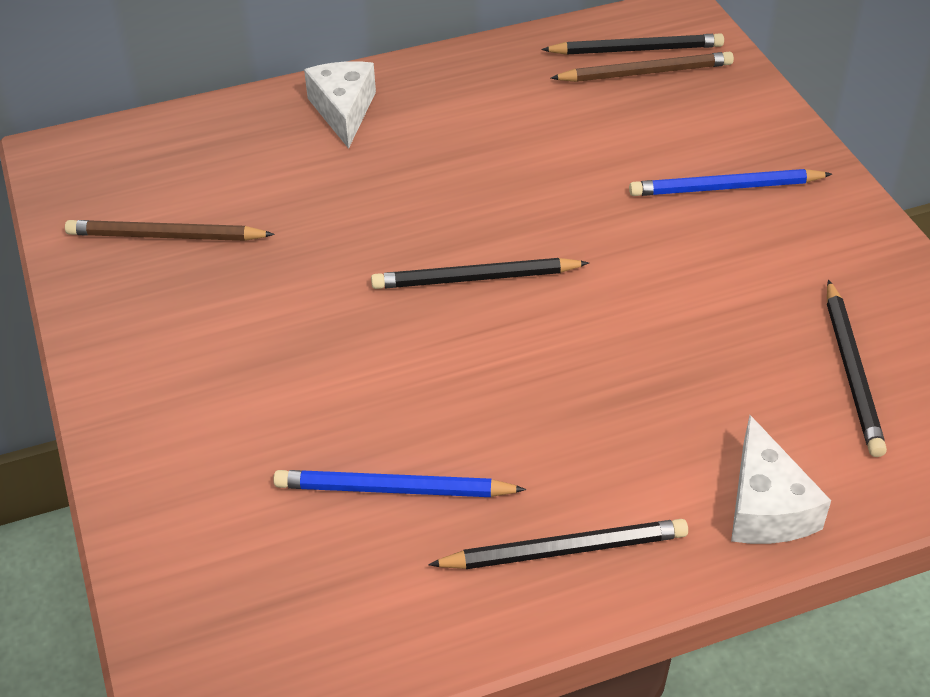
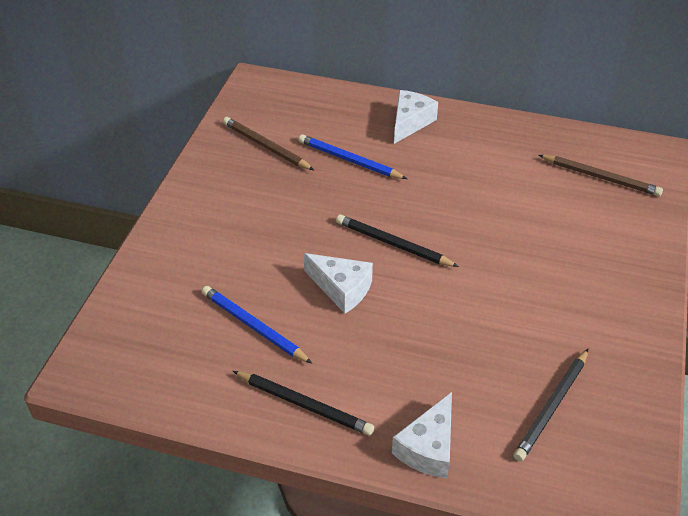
camera: 35 degrees right, 0 degrees up
black pencil [541,33,724,55] -> none
blue pencil [629,169,832,196] -> blue pencil moved to [299,134,407,179]
none -> white cheese [304,253,373,314]

